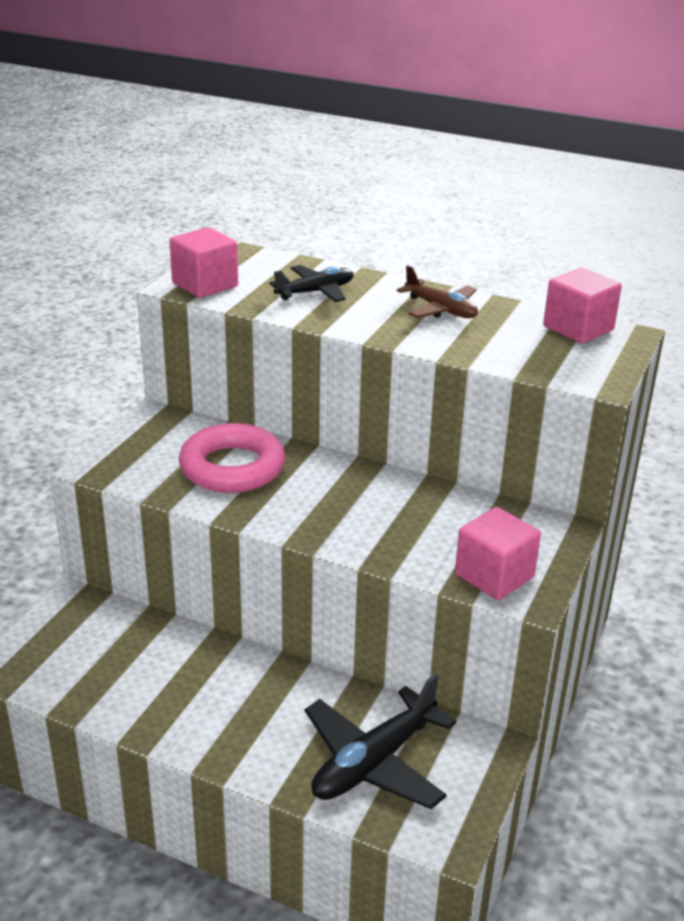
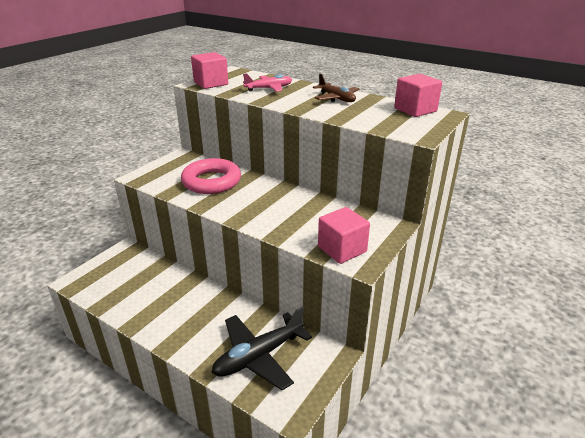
camera: 10 degrees right, 0 degrees up
black plane [269,265,354,302] -> pink plane [243,73,292,92]

